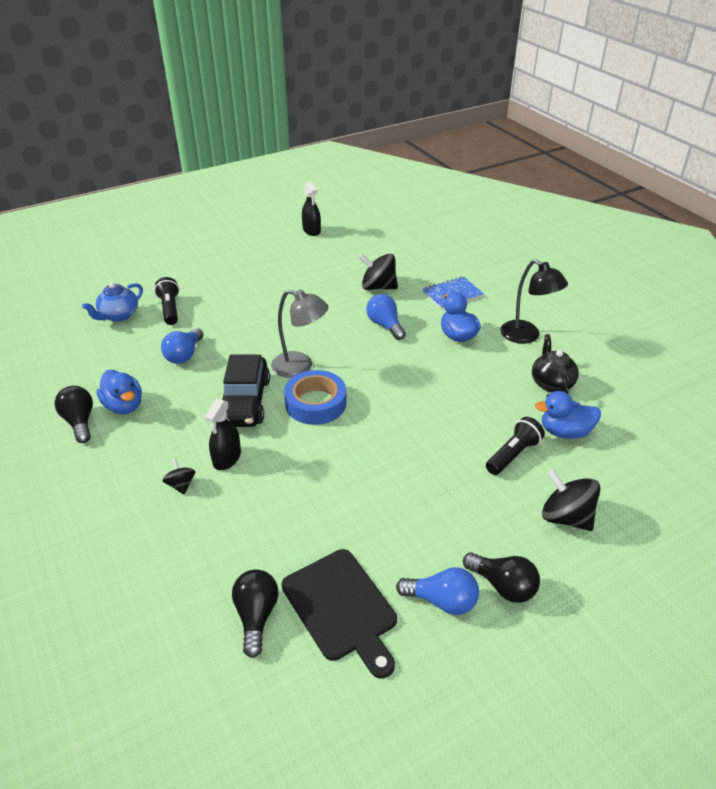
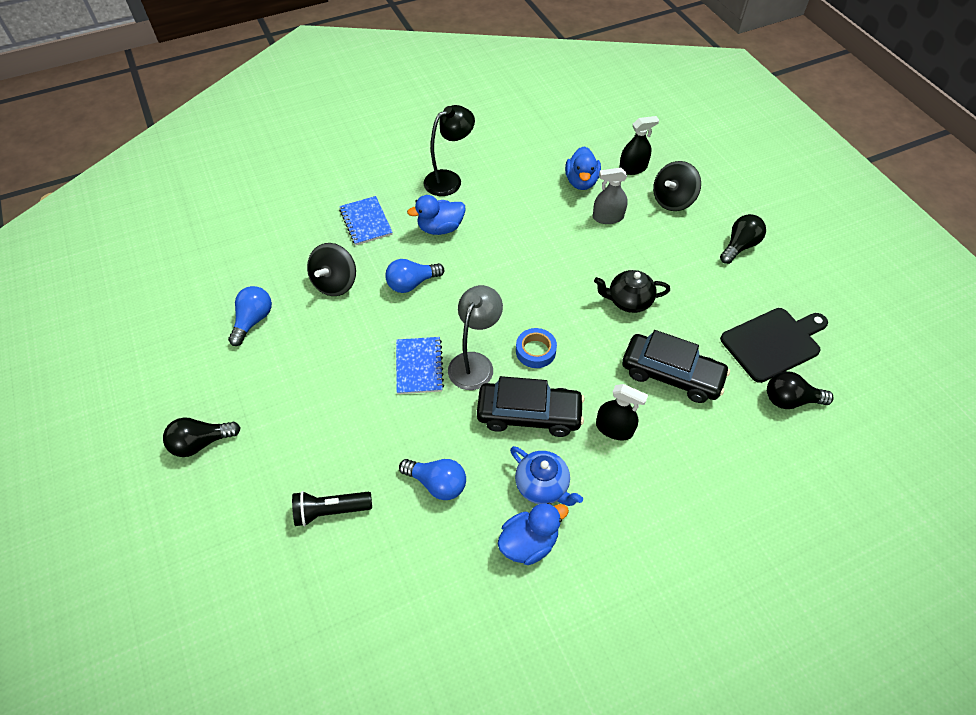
camera: 85 degrees left, 15 degrees up
black light bulb [54,386,93,443] -> black light bulb moved to [163,418,240,457]
blue teapot [82,282,143,322] -> blue teapot moved to [510,446,583,506]
black spinning top [162,458,195,495] -> none
blue tape [284,370,347,425] -> blue tape [516,328,557,368], size x0.64
black spray bottle [302,181,321,236] -> black spray bottle moved to [619,116,659,175]
blue light bulb [396,567,479,615] -> blue light bulb moved to [228,286,272,346]
black flashlight [486,417,545,475] -> grey spray bottle [593,167,628,224]
black teapot [532,334,579,394] -> black teapot moved to [594,270,670,313]
none -> blue notebook [396,337,444,394]
none -> black car [622,330,730,403]

